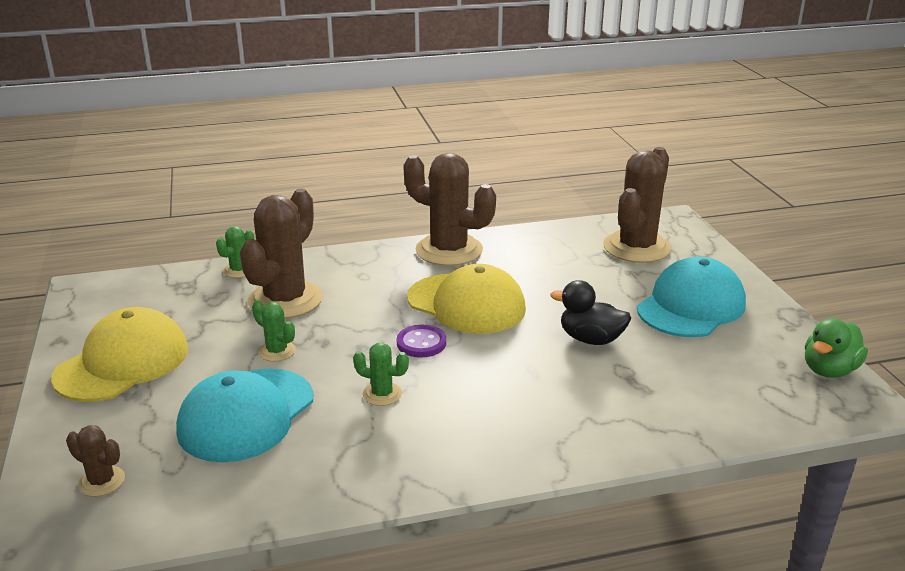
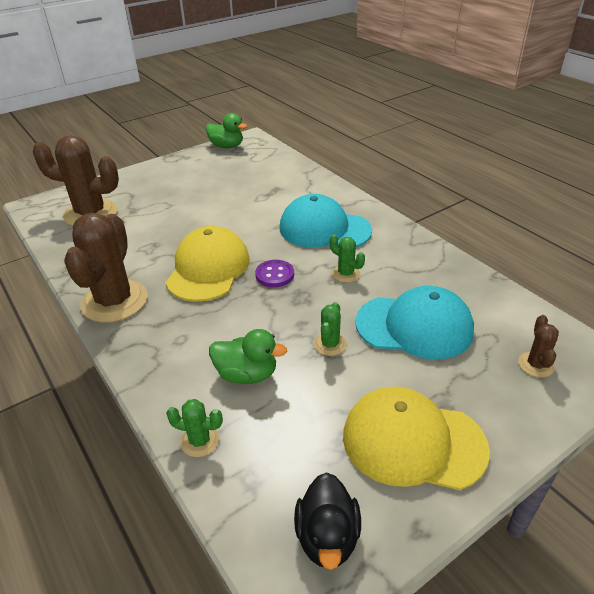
camera: 110 degrees left, 10 degrees up
brown cactus [240,188,323,319] -> green duck [209,329,287,384]
green cactus [353,343,409,406] -> green cactus turned 45 degrees counterclockwise [330,235,365,283]
black duck [550,280,631,345] -> black duck moved to [294,472,361,570]
turquoise cap [637,257,746,337] -> turquoise cap moved to [280,194,372,248]

